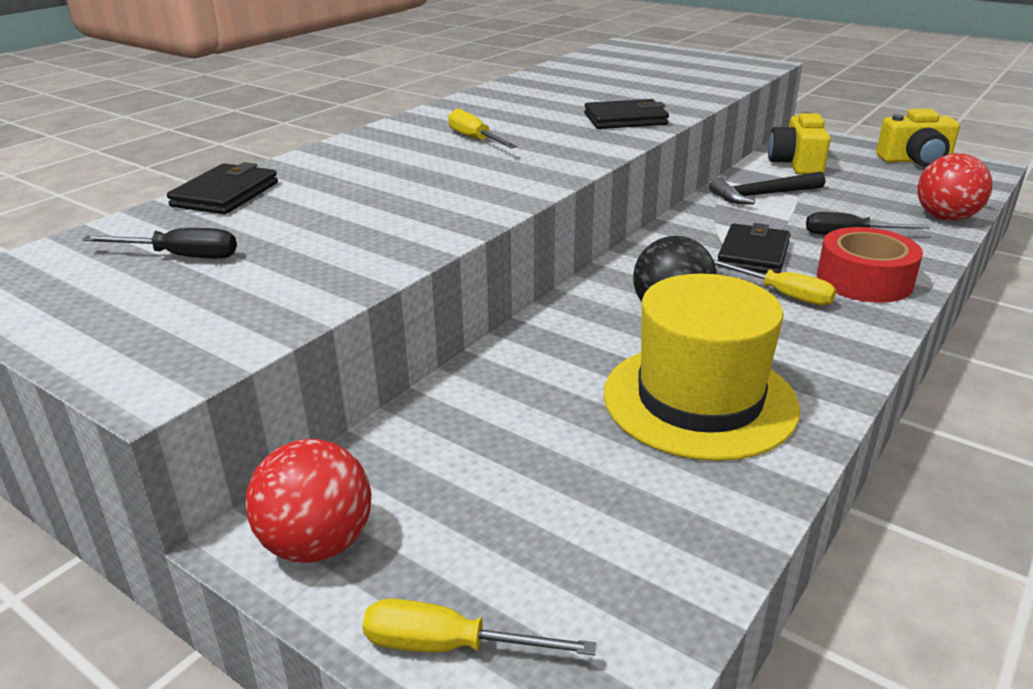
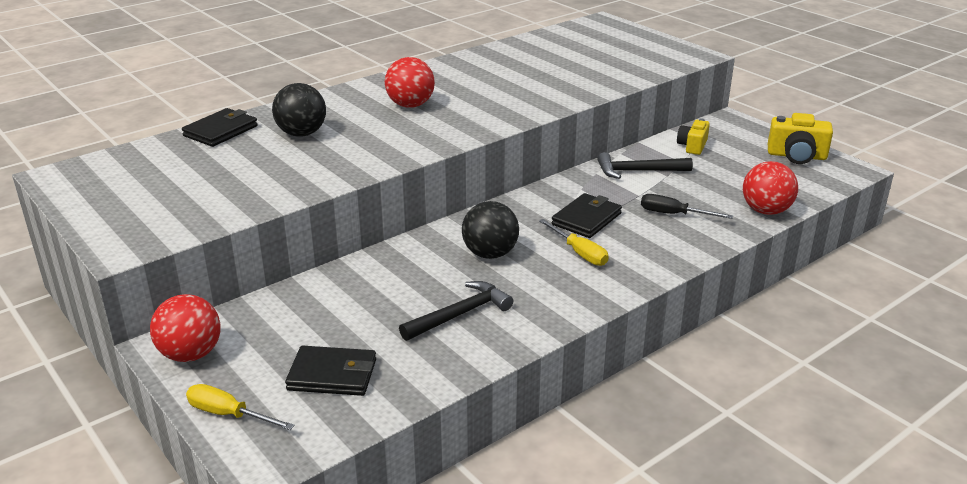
camera: 15 degrees right, 0 degrees up
black screwdriver [82,228,237,259] -> none
yellow screwdriver [448,109,517,148] -> red ball [385,57,435,108]
black wallet [584,99,669,129] -> black wallet moved to [285,346,376,396]
yellow hat [603,274,800,461] -> black hammer [399,281,513,341]
yellow camera [768,112,831,175] -> yellow camera [677,118,710,155], size x0.66
red tape [817,227,923,303] -> none
none -> black ball [272,83,326,136]

